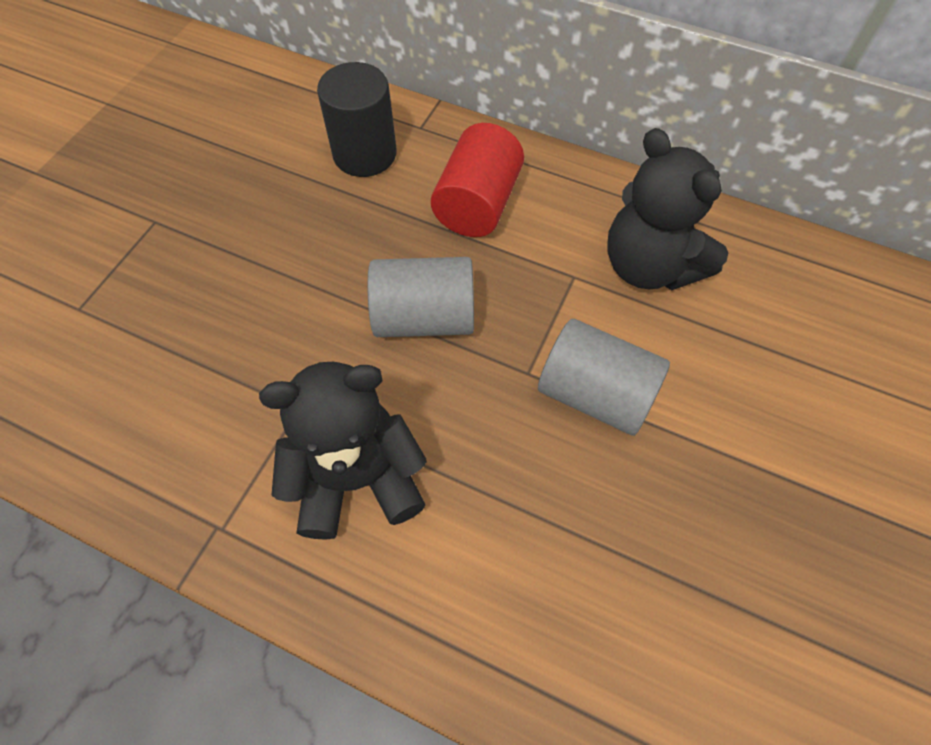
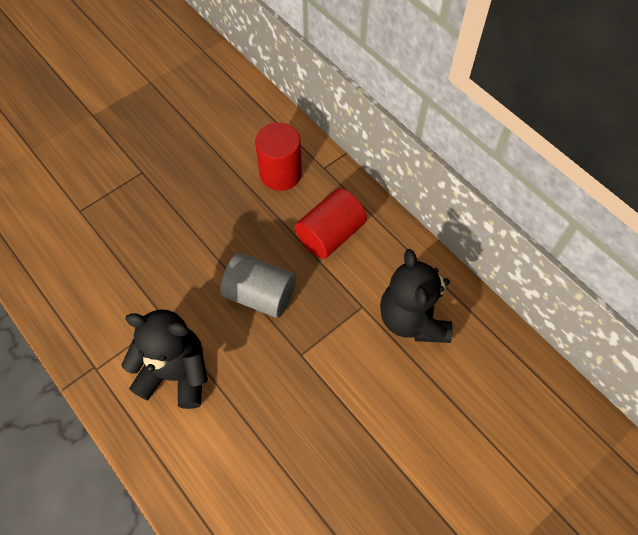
camera: 25 degrees right, 0 degrees up
black cylinder [317,62,397,177] -> red cylinder [255,123,302,191]
grey cylinder [538,319,670,436] -> none

